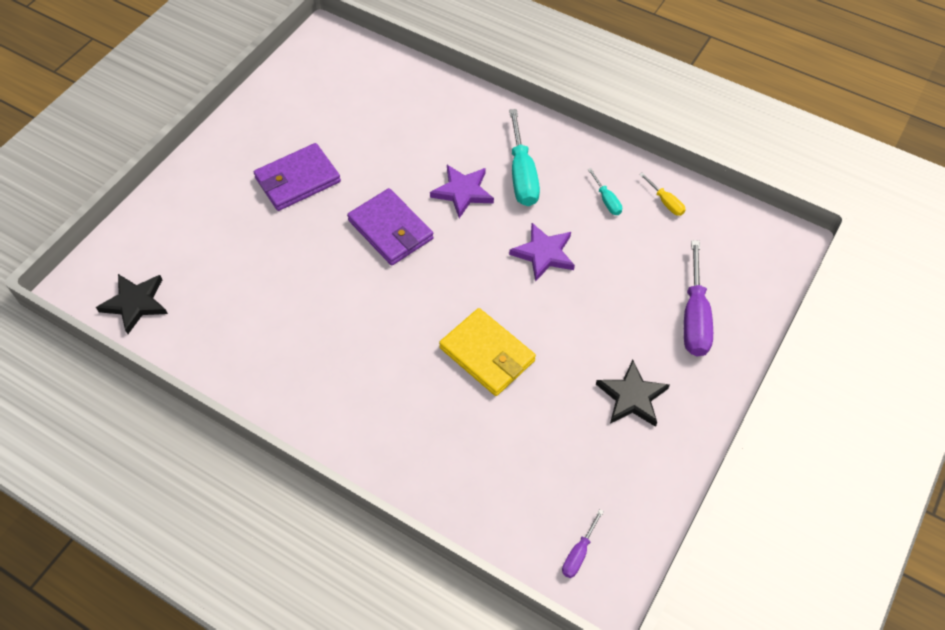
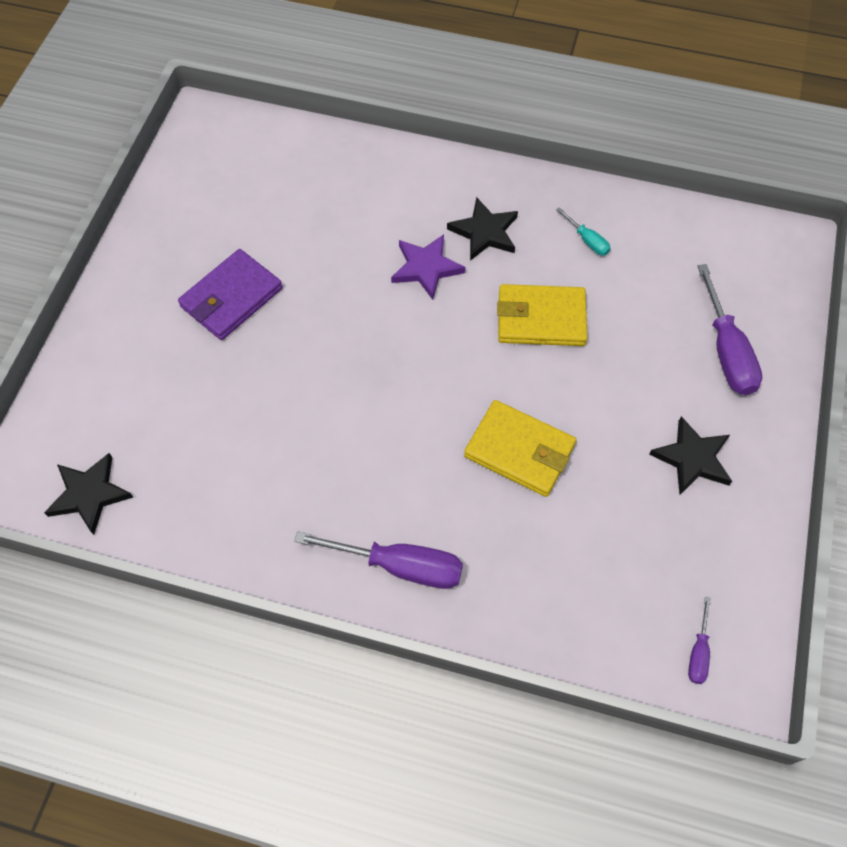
camera: 15 degrees left, 5 degrees up
purple wallet [347,188,434,265] -> none
turquoise screwdriver [509,109,540,206] -> black star [447,197,518,261]
purple star [509,223,575,282] -> yellow wallet [497,284,587,346]
yellow screwdriver [639,173,685,216] -> none
none -> purple screwdriver [294,531,463,589]

